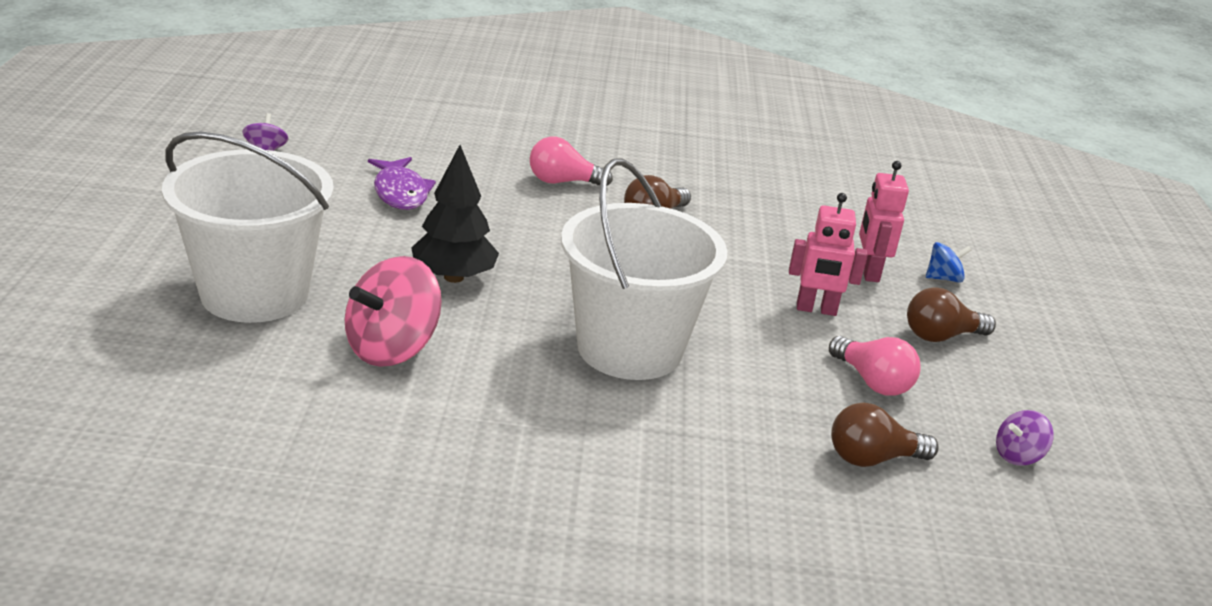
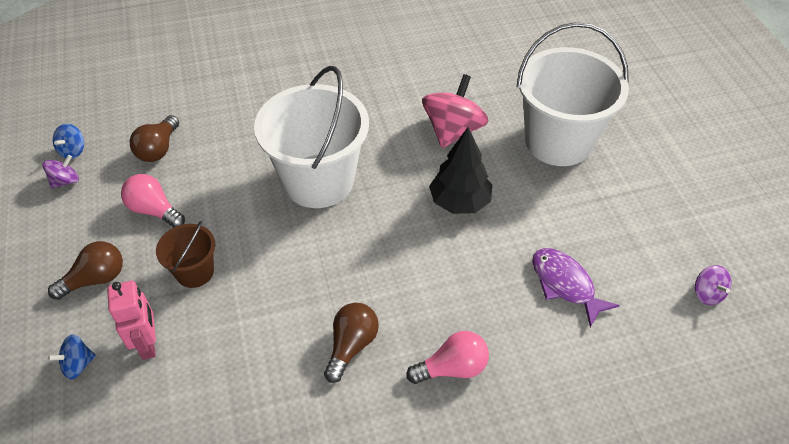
camera: 165 degrees right, 20 degrees up
pink robot [789,193,867,316] -> brown bucket [156,221,215,288]
brown light bulb [831,402,939,467] -> brown light bulb turned 135 degrees clockwise [130,115,179,162]
none -> blue spinning top [53,124,84,159]

